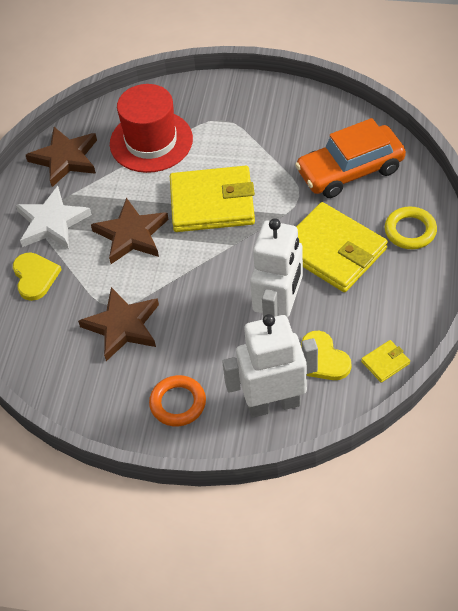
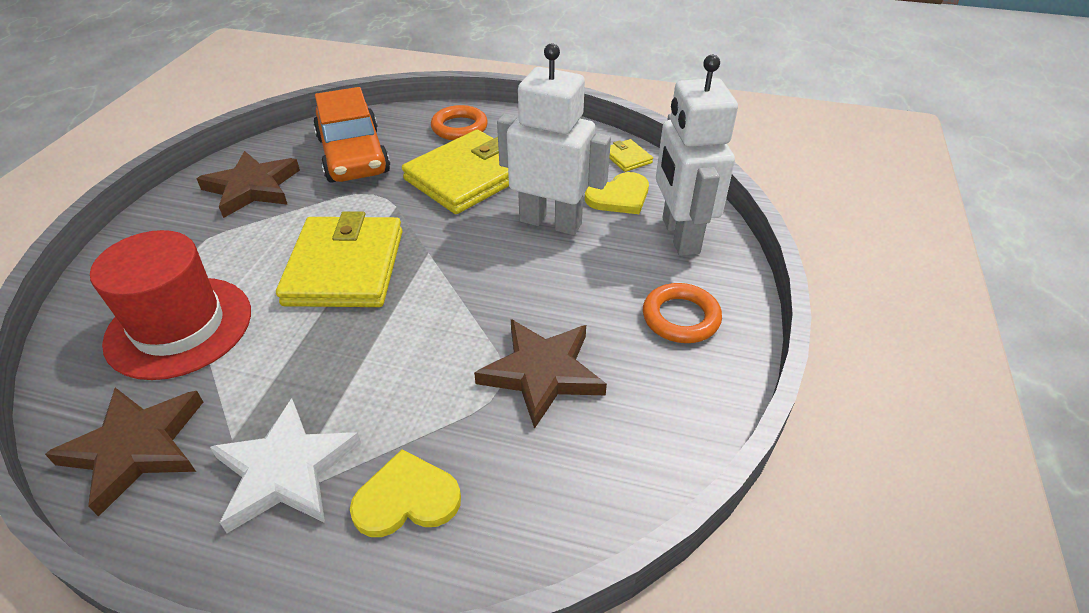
camera: 90 degrees left, 10 degrees down
brown star [91,198,169,264] -> brown star moved to [196,151,300,218]
yellow ring [385,207,437,249] -> orange ring [431,105,488,140]

